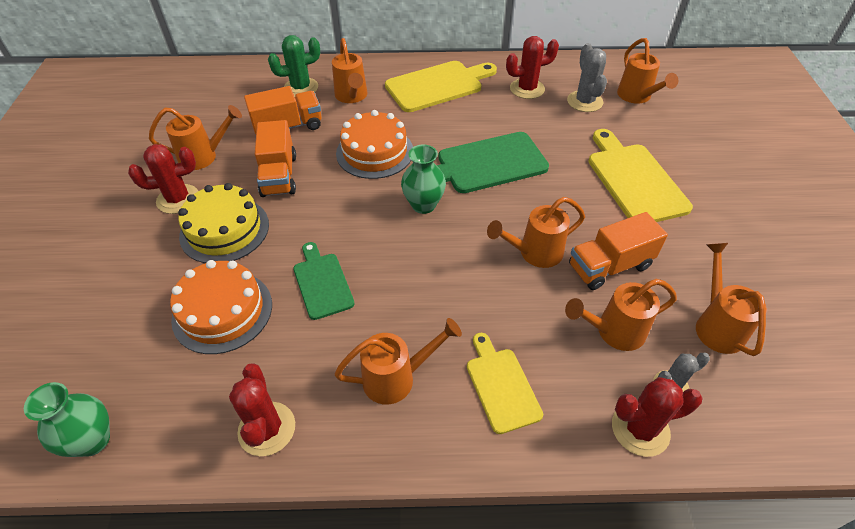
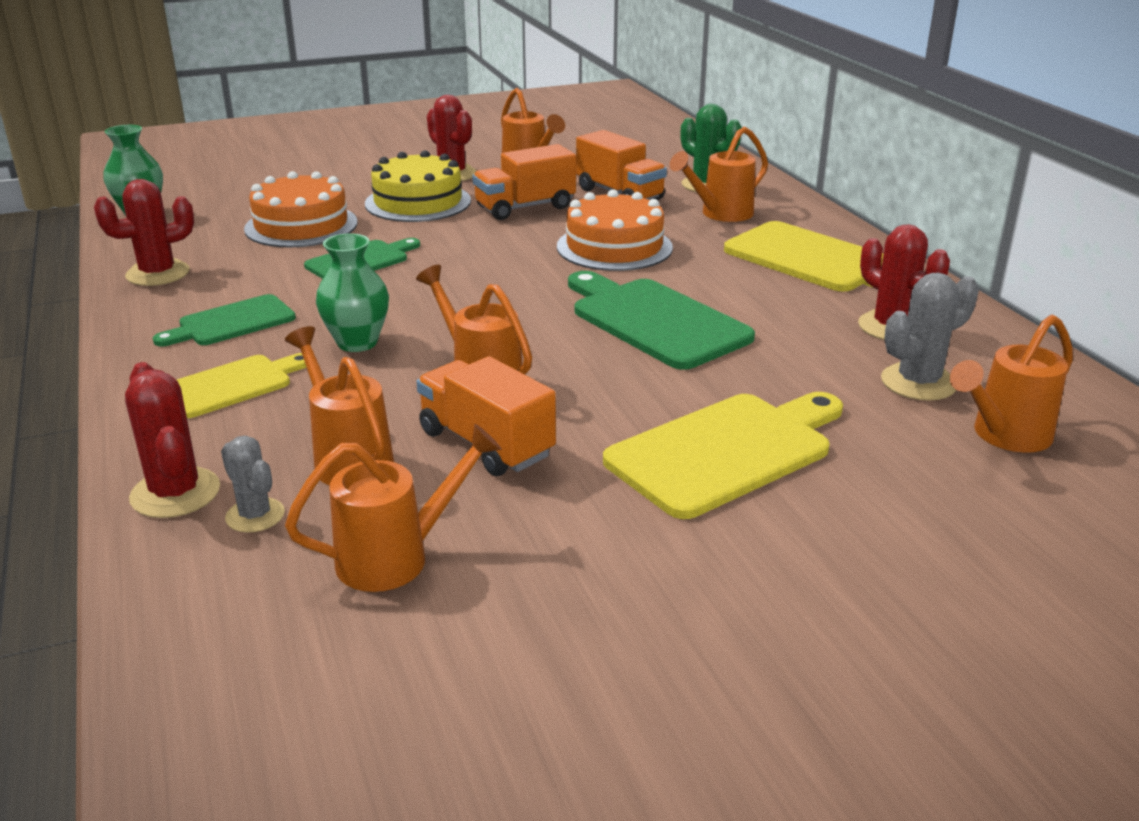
camera: 70 degrees right, 20 degrees down
orange watering can [335,318,462,405] -> green cutting board [153,294,296,346]
green vase [401,145,446,214] -> green vase moved to [316,233,389,352]

